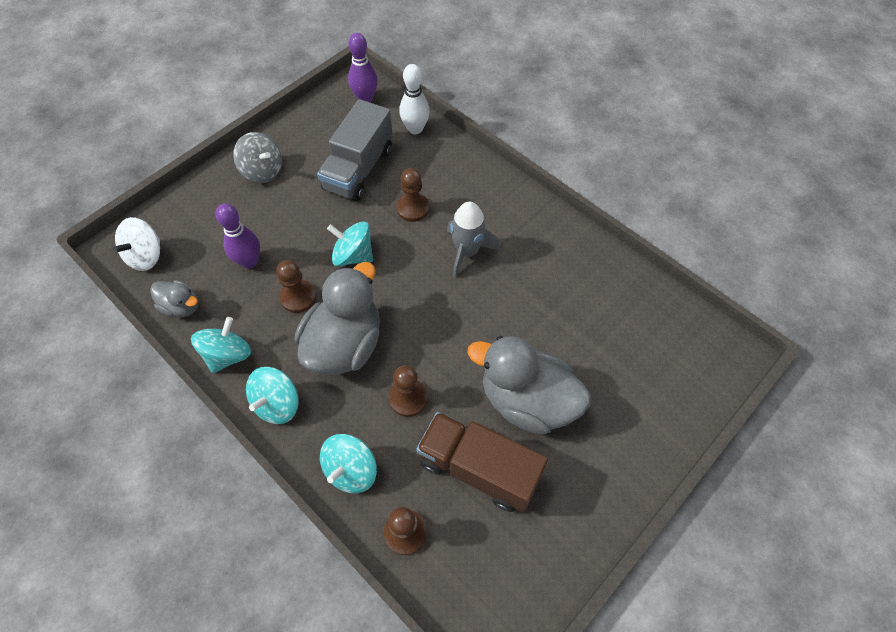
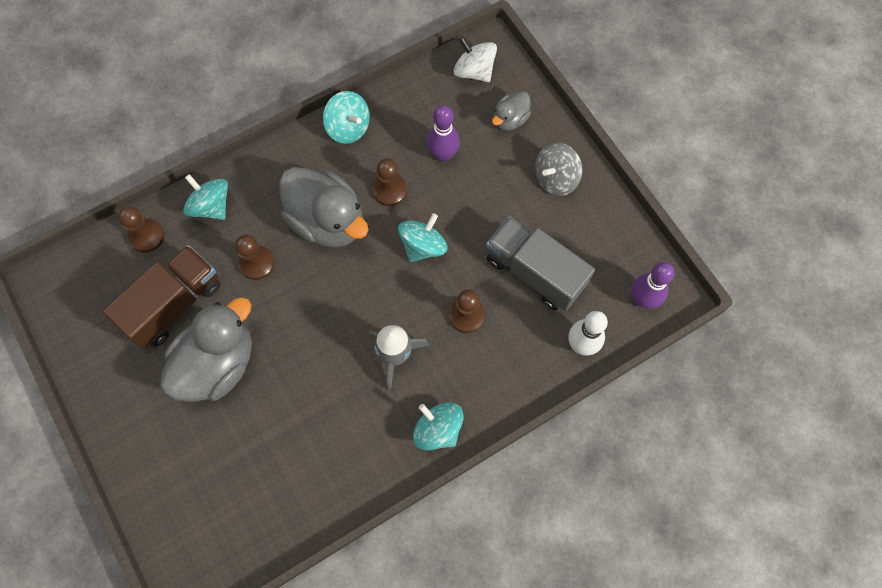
camera: 105 degrees right, 10 degrees up
grey duck [150,280,198,317] -> grey duck moved to [492,91,531,131]
turquoise spinning top [246,367,299,424] -> turquoise spinning top moved to [413,402,464,451]

